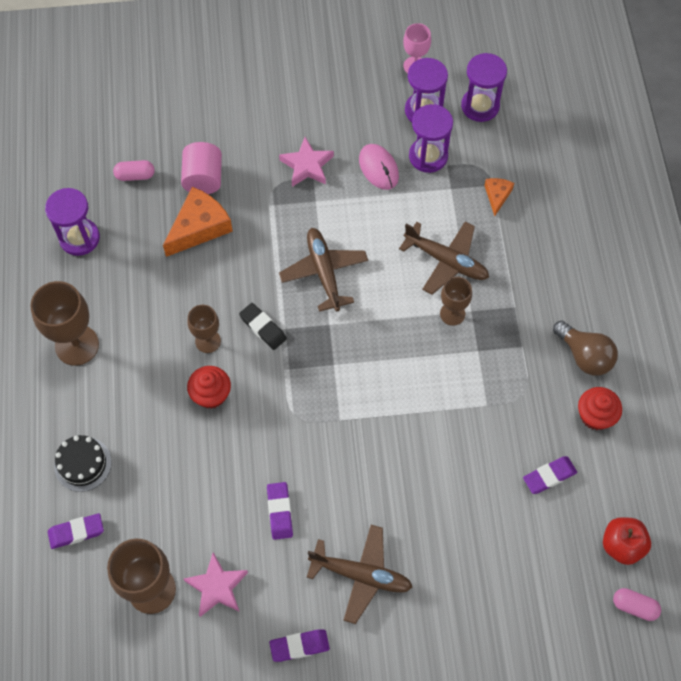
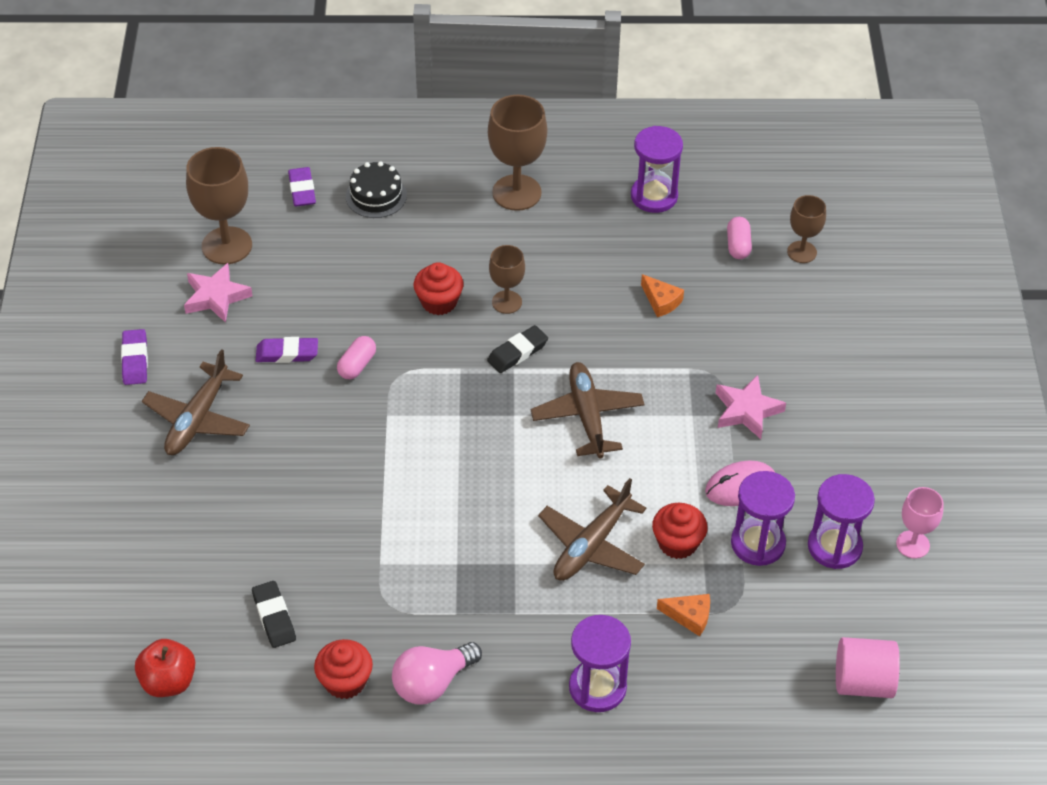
camera: 95 degrees right, 15 degrees down
orange cheese [163,187,233,257] -> orange cheese [641,274,684,317], size x0.53
pink cylinder [181,142,222,194] -> pink cylinder moved to [836,637,900,698]
brown plane [279,228,368,312] -> brown plane turned 90 degrees counterclockwise [531,362,644,458]
brown goblet [440,277,472,326] -> brown goblet moved to [787,195,826,263]
purple hourglass [461,53,507,122] -> purple hourglass moved to [569,615,631,712]
purple eraser [523,456,577,494] -> black eraser [252,581,296,648]
brown light bulb [553,320,618,376] -> pink light bulb [392,642,482,705]
pink capsule [613,588,661,621] -> pink capsule moved to [337,336,376,379]
none -> red cupcake [652,503,708,559]

